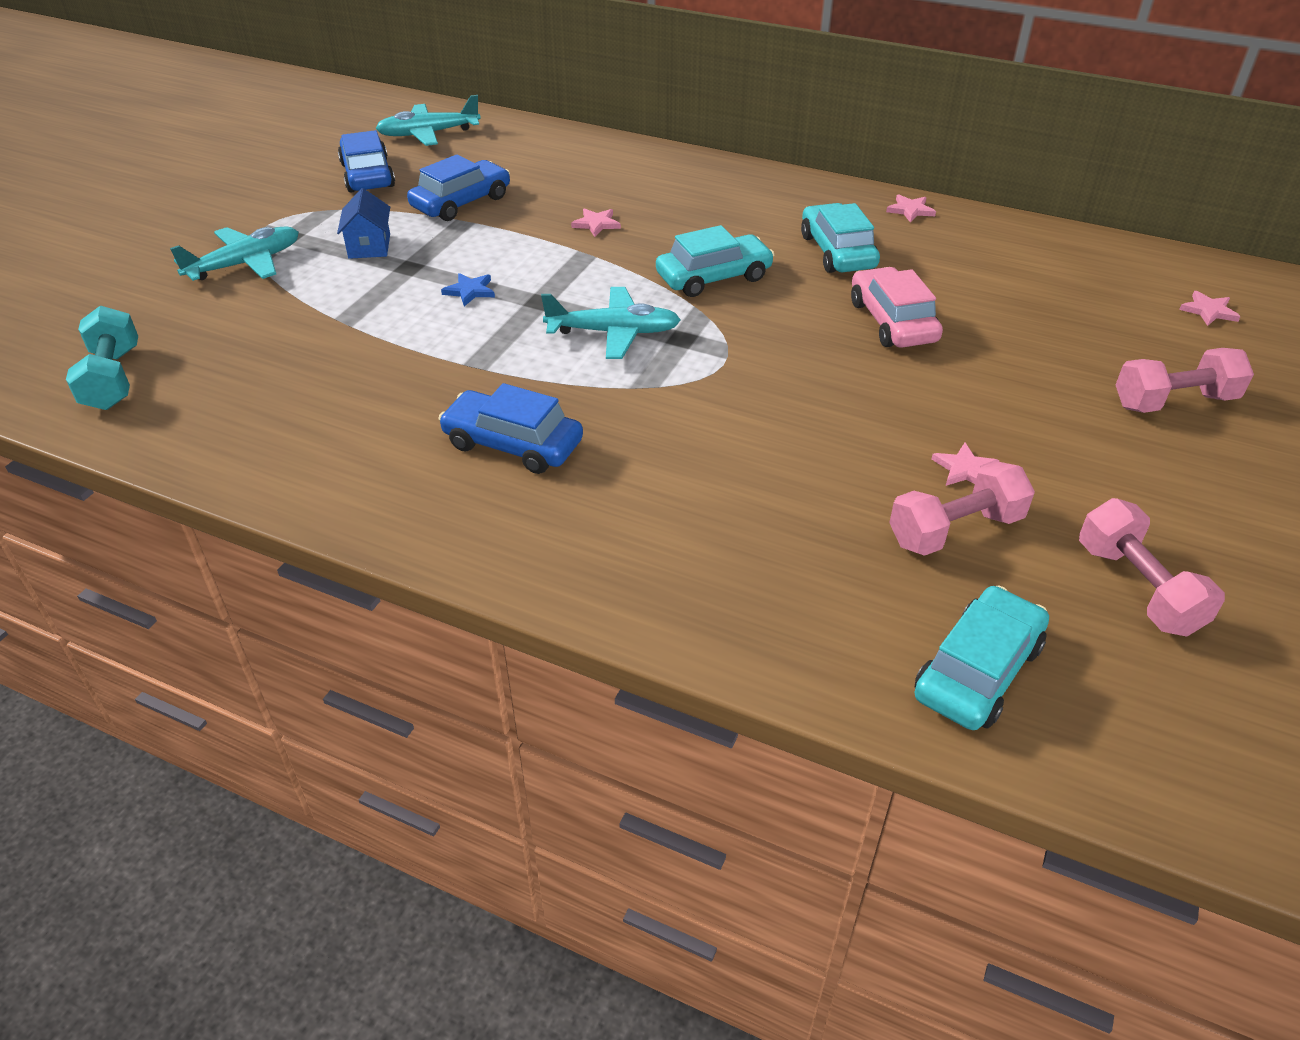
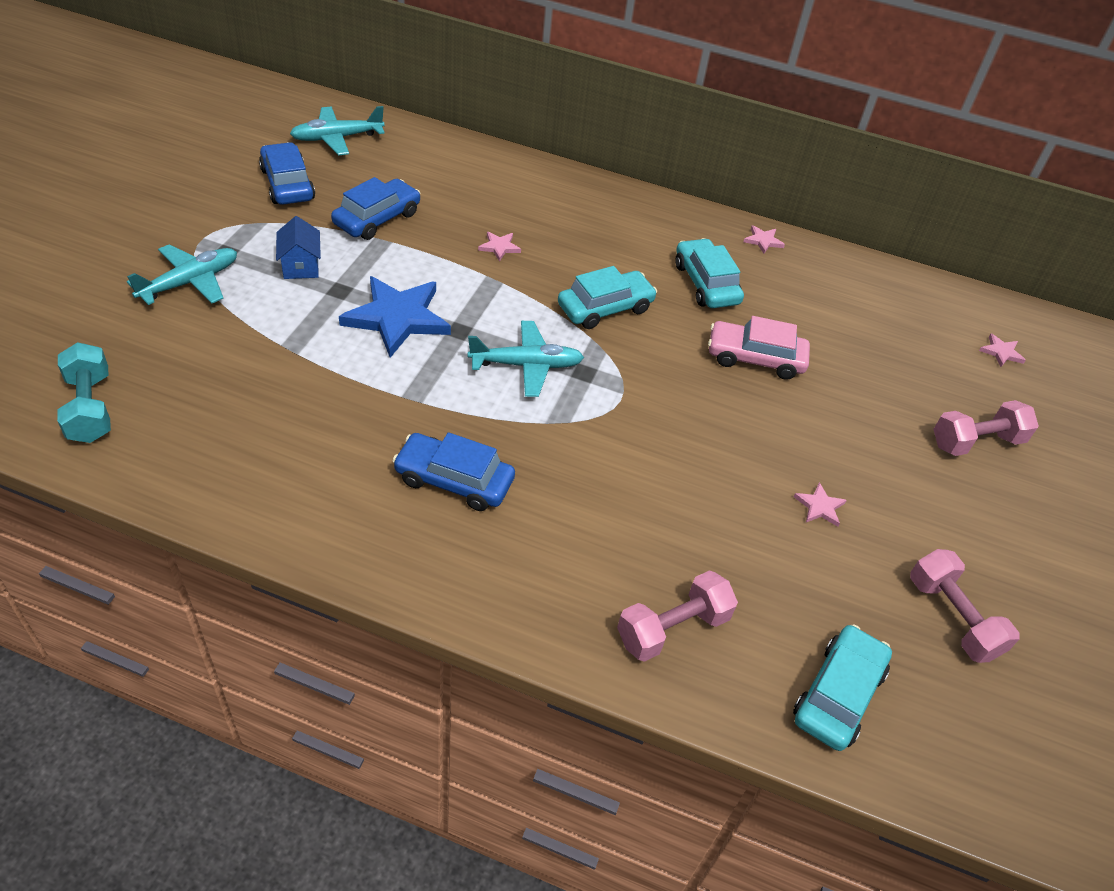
camera: 10 degrees left, 5 degrees up
blue star [441,273,495,306] -> blue star [339,276,451,358], size x2.35
pink car [851,267,943,348] -> pink car turned 60 degrees counterclockwise [708,316,810,380]
pink dumbbell [889,461,1035,556] -> pink dumbbell moved to [617,571,738,662]

